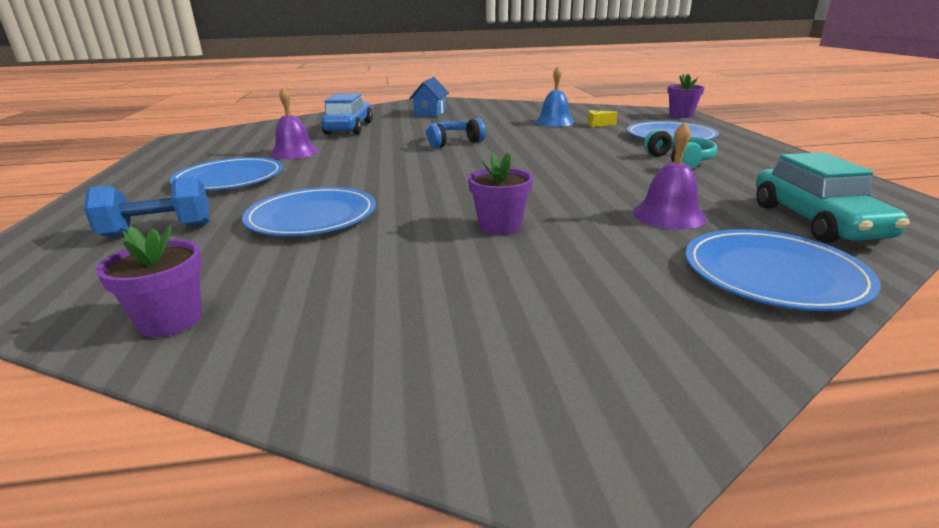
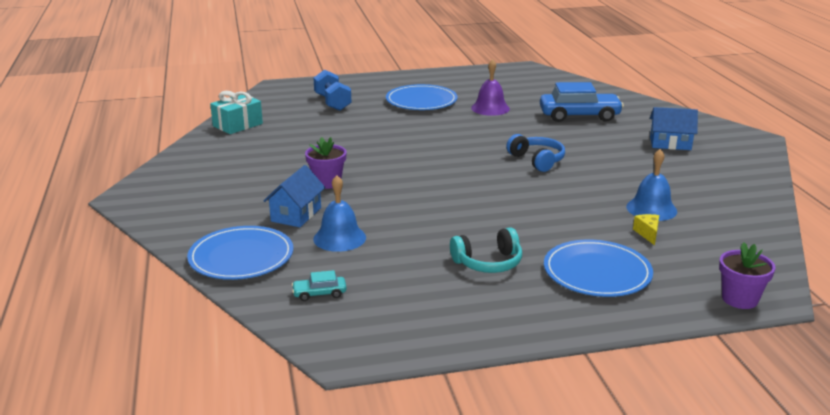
camera: 85 degrees right, 0 degrees up
purple flower pot [96,226,202,337] -> turquoise gift [210,91,263,134]
blue plate [242,187,376,236] -> none
purple bell [633,122,707,230] -> blue bell [313,175,366,252]
turquoise car [756,152,910,243] -> turquoise car [292,270,347,301], size x0.45
none -> blue house [264,165,325,227]

